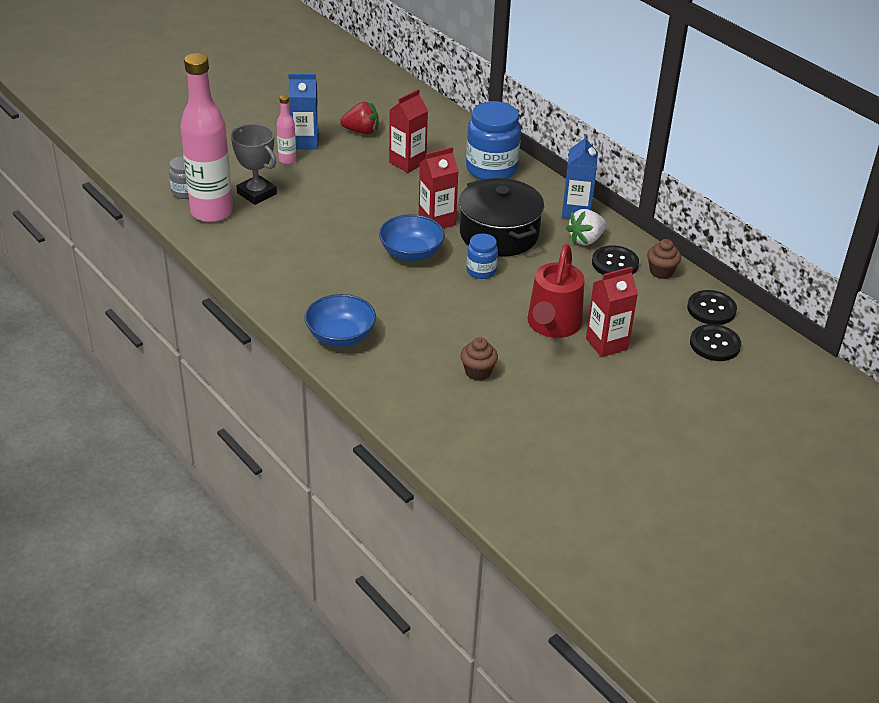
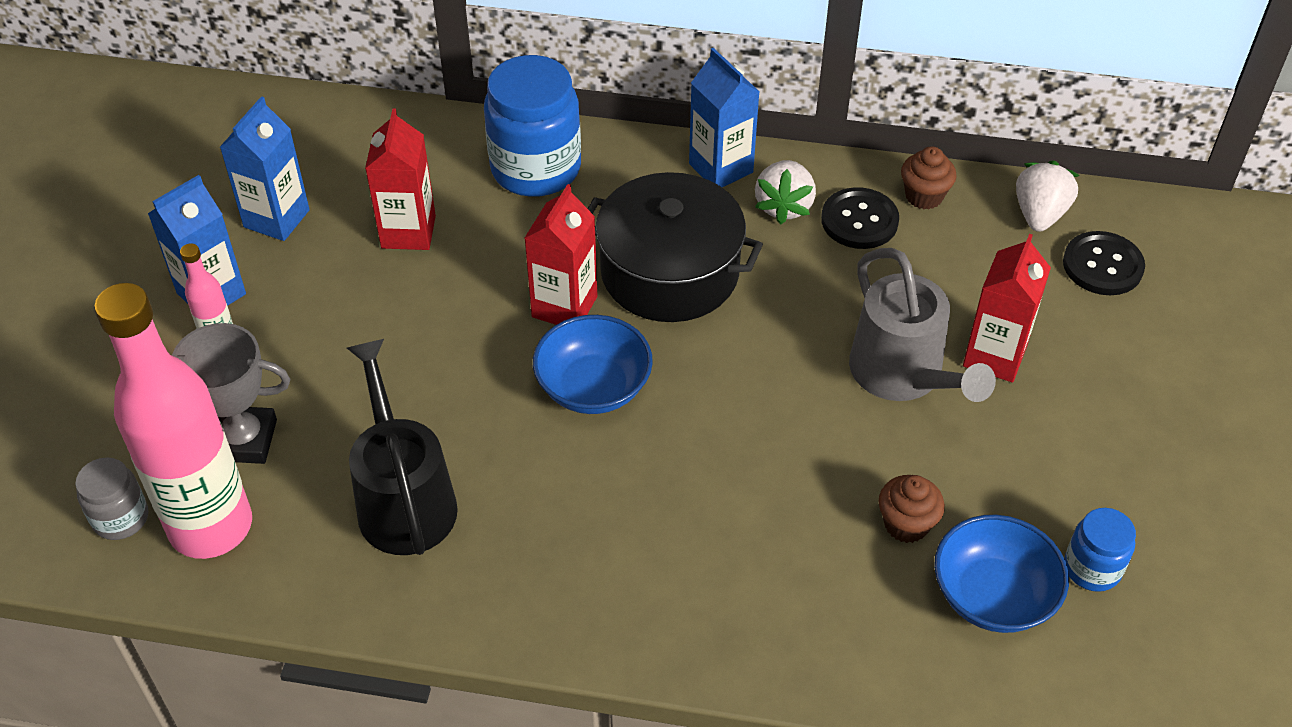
camera: 40 degrees left, 10 degrees up
blue bowl [305,294,376,347] -> blue bowl moved to [934,515,1069,633]
red strawberry [340,102,379,134] -> blue carton [220,96,310,241]
blue jar [467,233,498,279] -> blue jar moved to [1064,508,1136,592]
red watering can [527,244,585,338] -> grey watering can [849,248,996,402]
black button [687,290,737,325] -> white strawberry [1016,160,1080,232]
none -> black watering can [347,339,458,555]

